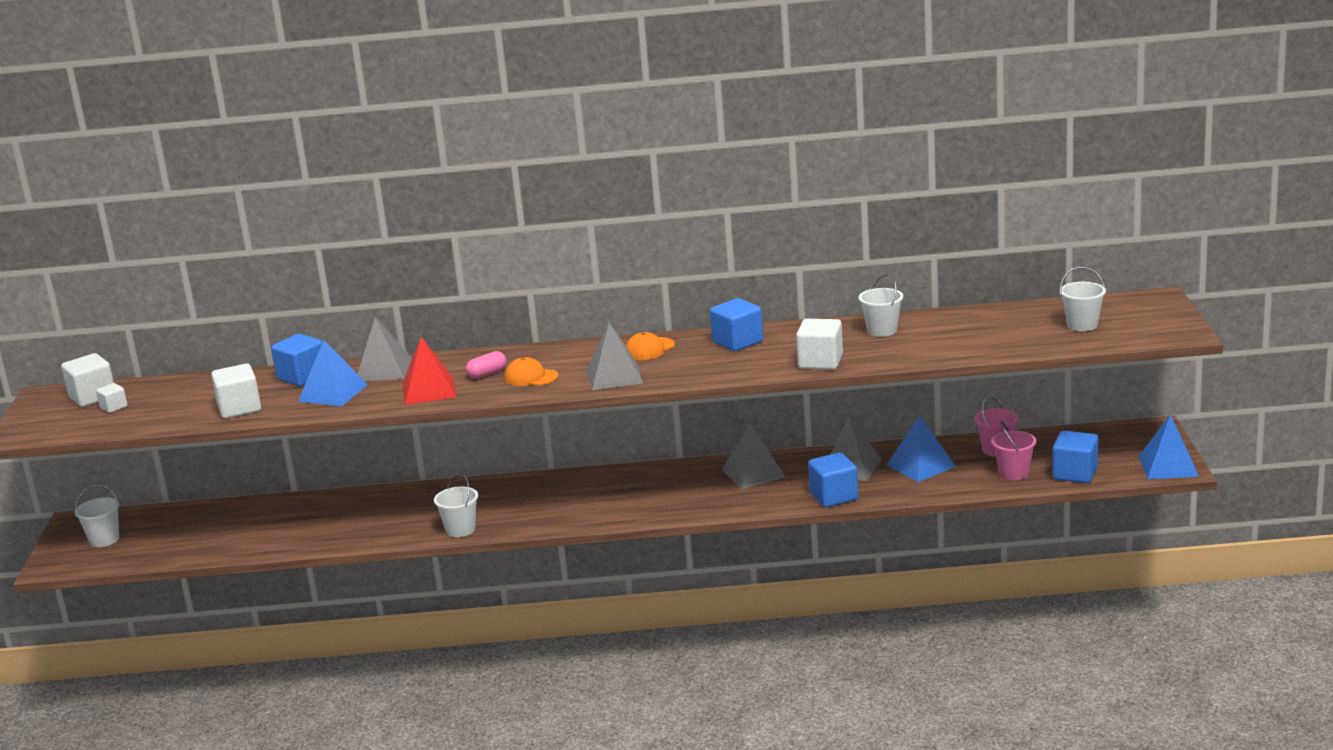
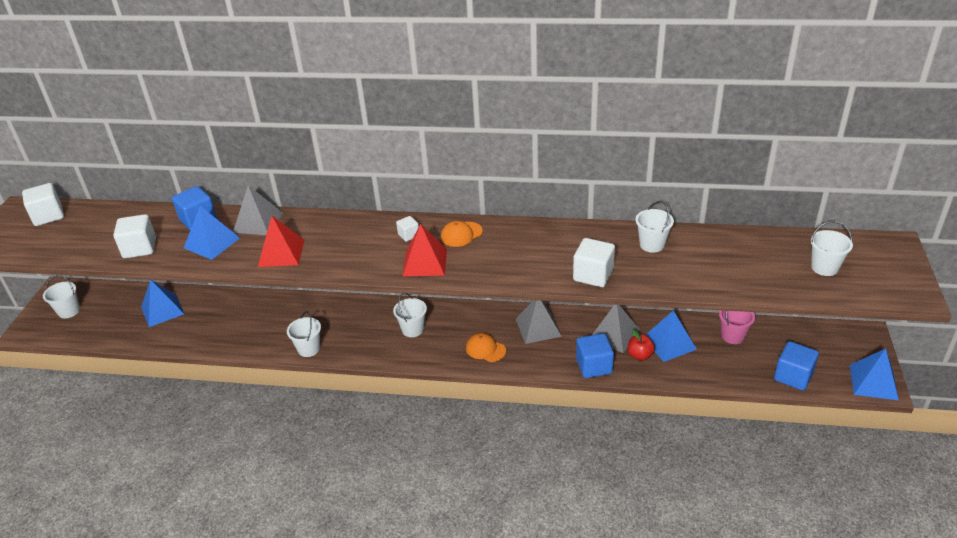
camera: 10 degrees right, 15 degrees up
white cube [96,383,128,413] -> white cube moved to [396,216,419,242]
pink capsule [466,351,507,379] -> none
orange cap [504,357,558,386] -> orange cap moved to [466,333,506,362]
grey pyramid [587,322,643,390] -> red pyramid [403,224,447,276]
blue cube [710,298,763,351] -> none
pink bucket [991,421,1036,480] -> none
none -> blue pyramid [141,280,184,327]
none -> white bucket [393,293,427,337]
none -> red apple [628,330,655,361]

